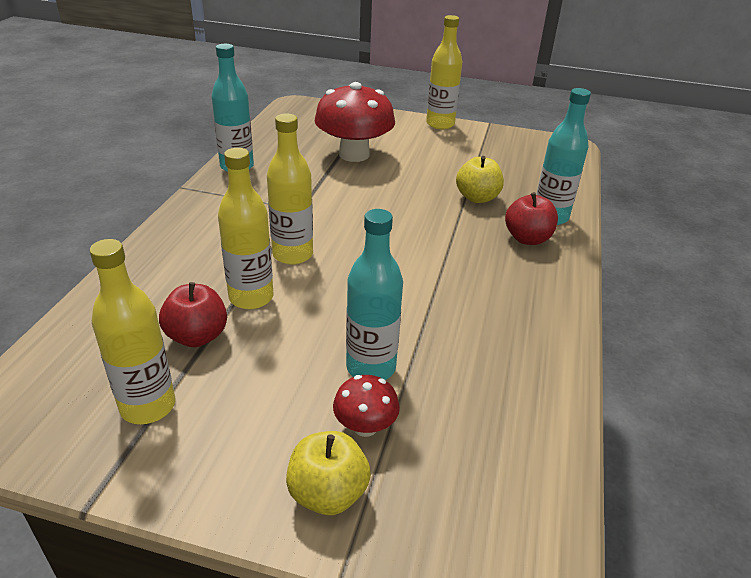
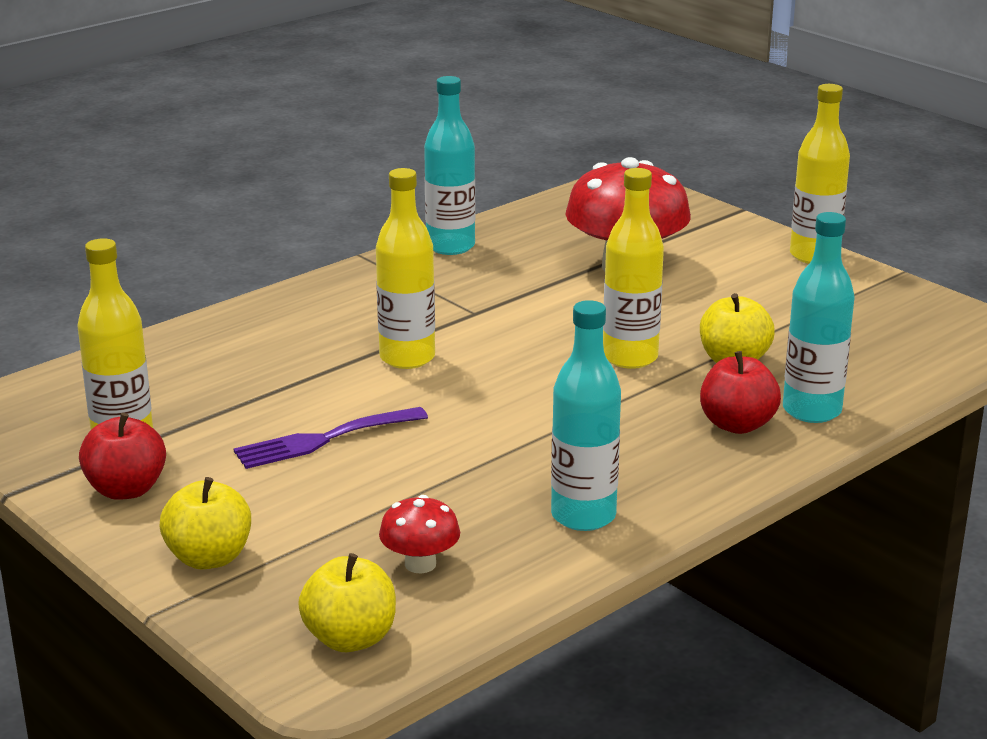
camera: 35 degrees right, 10 degrees down
red apple [159,282,227,347] -> red apple moved to [79,413,166,500]
yellow bottle [218,148,274,309] -> yellow bottle moved to [603,168,664,369]
red mushroom [333,375,400,437] -> red mushroom moved to [379,495,460,573]
turquoise bottle [346,209,403,380] -> turquoise bottle moved to [551,300,621,531]
none -> purple fork [234,407,428,469]
none -> yellow apple [298,553,396,652]

